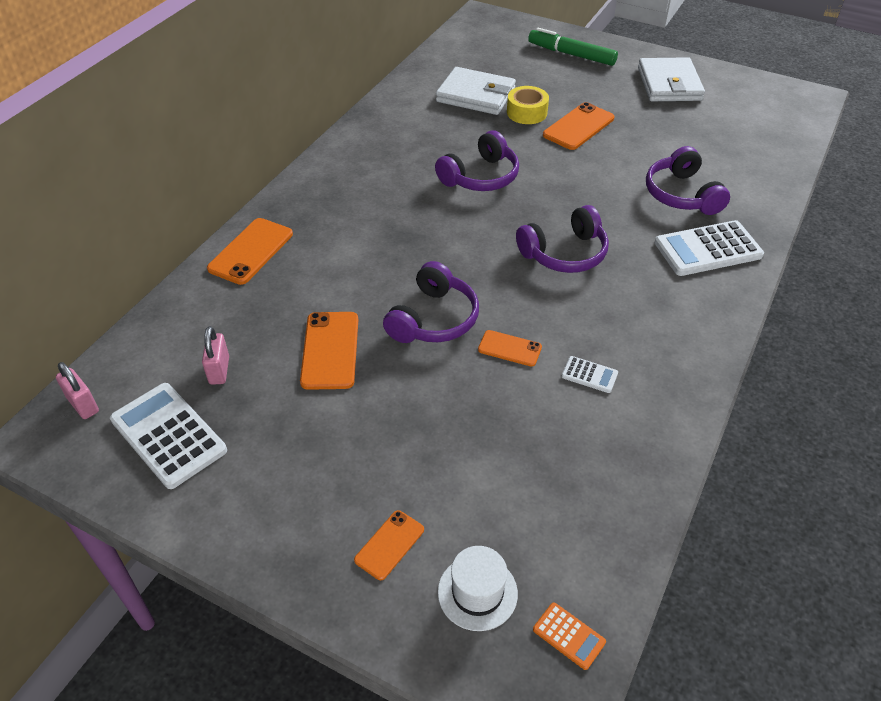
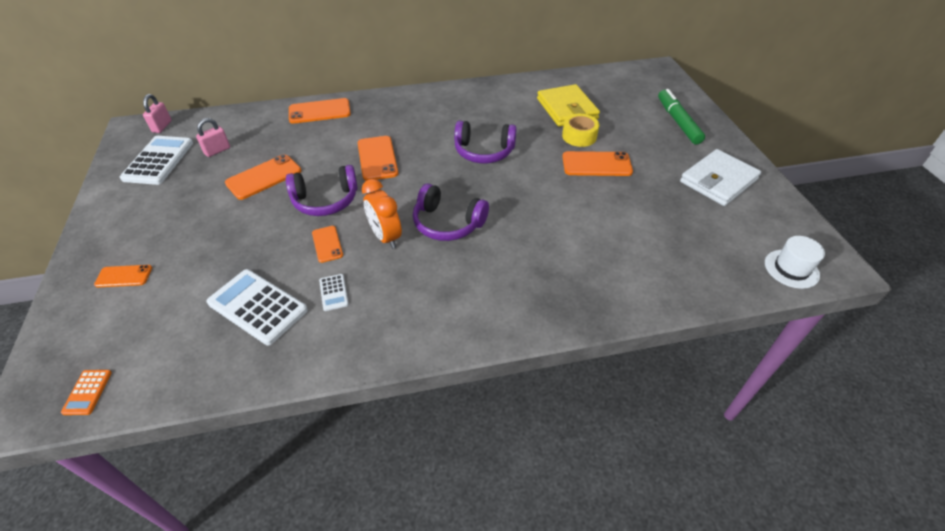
camera: 50 degrees right, 0 degrees up
white wallet [436,67,516,115] -> yellow wallet [537,84,600,127]
white hat [438,546,518,631] -> white hat moved to [765,236,825,289]
purple headphones [646,146,730,215] -> none
white calculator [654,220,764,276] -> white calculator moved to [207,269,308,345]
none -> orange phone [358,136,398,181]
none -> orange clock [362,179,402,249]

